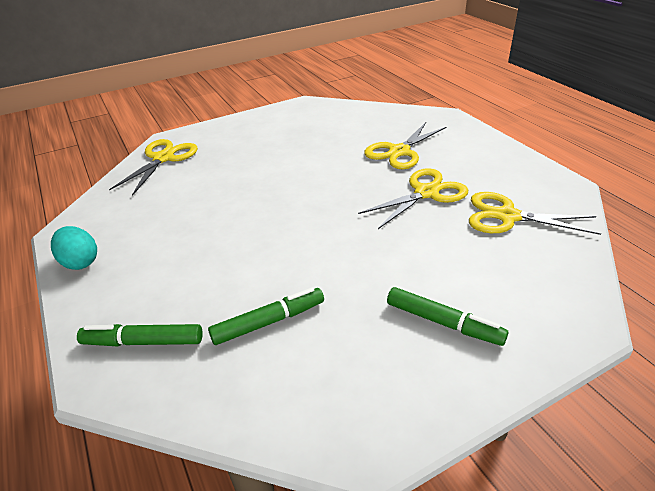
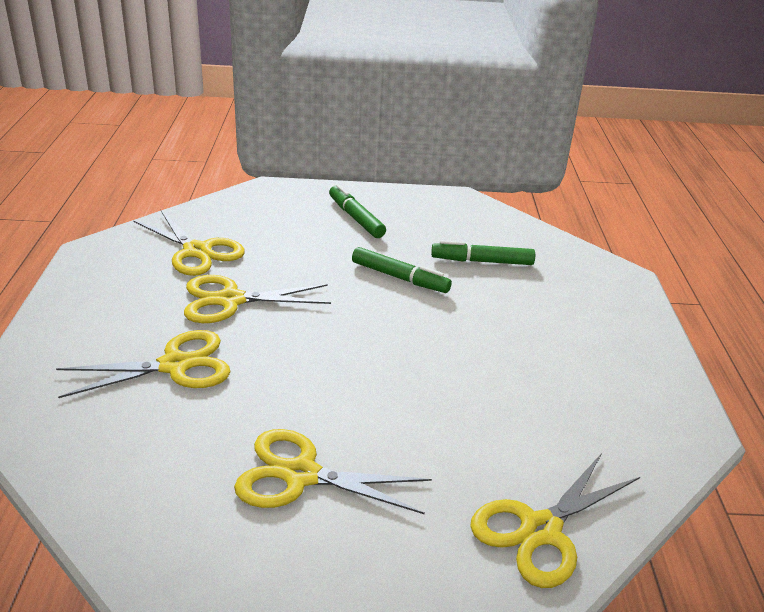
camera: 155 degrees left, 5 degrees down
turquoise egg [51,226,97,270] -> none
green marker [77,324,203,347] -> green marker moved to [352,247,452,293]
none -> yellow scissors [234,429,432,514]

